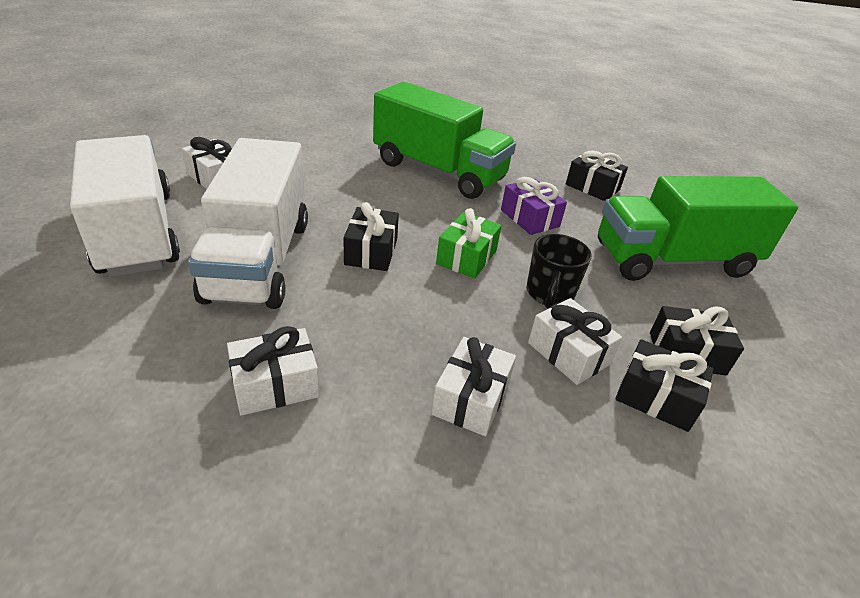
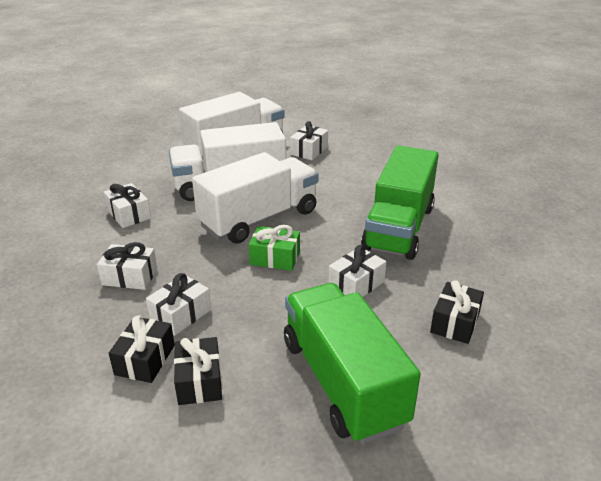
camera: 80 degrees right, 5 degrees down
black gift [343,202,399,271] -> white truck [192,152,318,244]
purple gift [501,177,567,235] -> white gift [328,245,386,297]
black mug [527,234,592,309] -> none

